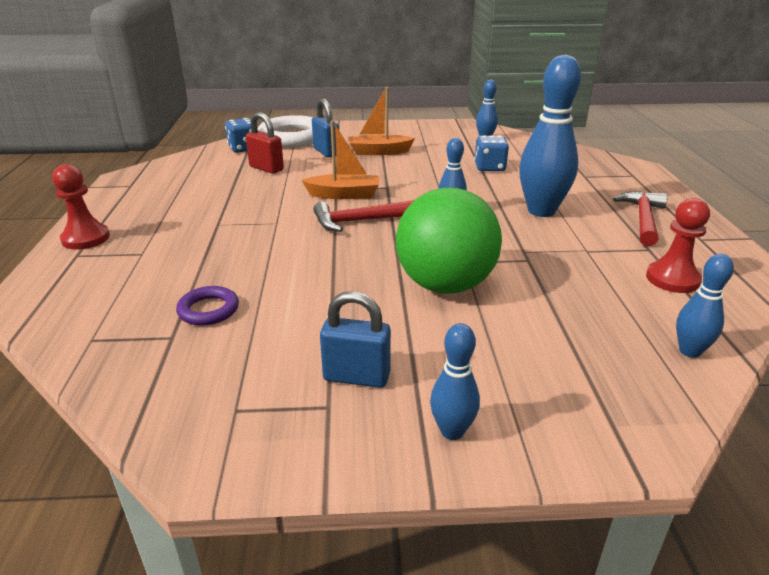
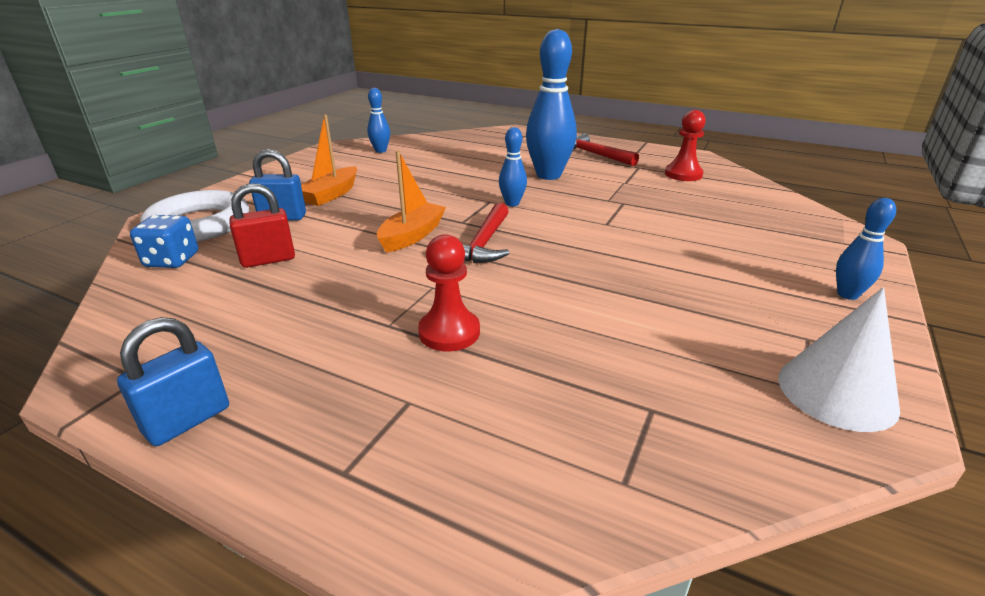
camera: 60 degrees left, 0 degrees up
red pawn [52,164,110,250] -> red pawn moved to [418,234,480,351]
purple ring [176,286,239,326] -> none
blue padlock [320,291,391,388] -> blue padlock moved to [117,317,229,446]
green ball [396,187,502,294] -> none
blue dice [474,135,509,171] -> none
blue bowling pin [676,254,734,358] -> none
none -> white cone [778,287,900,432]

